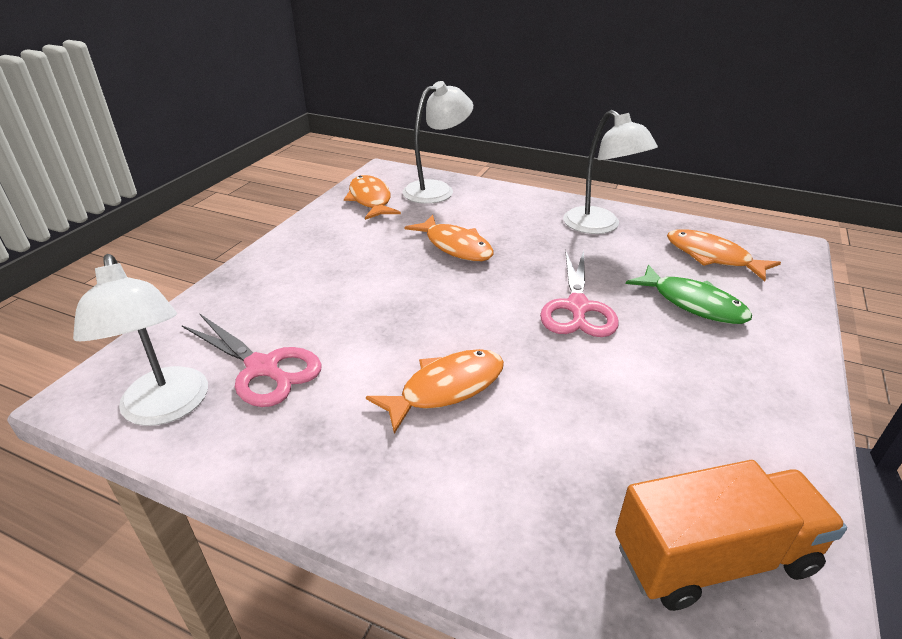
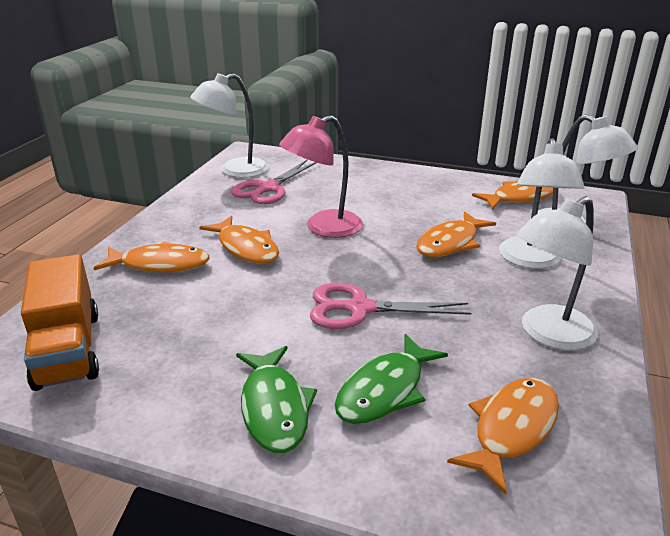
camera: 85 degrees right, 5 degrees down
none -> orange fish [93,241,210,272]
none -> green fish [236,346,317,453]
none -> pink lamp [279,115,363,238]
none -> white lamp [499,138,585,269]

